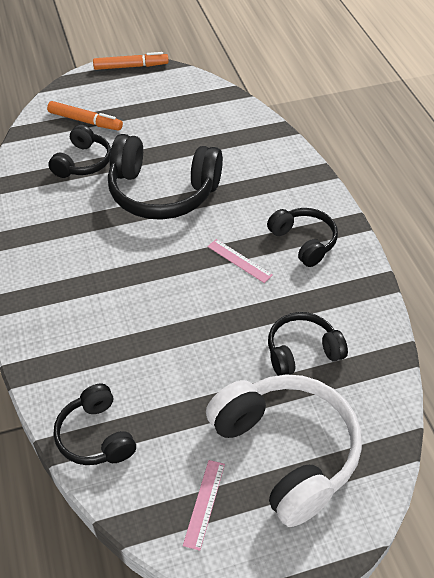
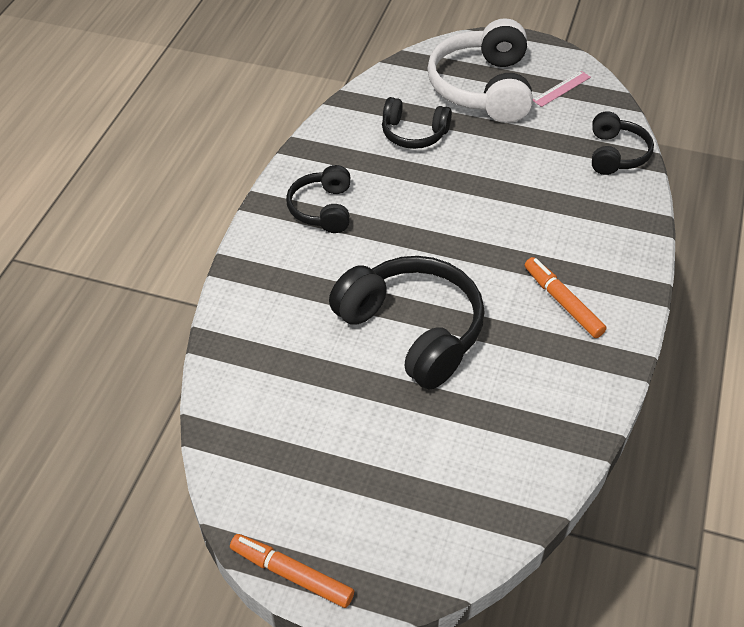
camera: 145 degrees left, 0 degrees up
orange marker [47,101,123,131] -> orange marker moved to [525,257,606,338]
black headphones [48,125,111,178] -> none
pink ruler [207,239,273,283] -> none

